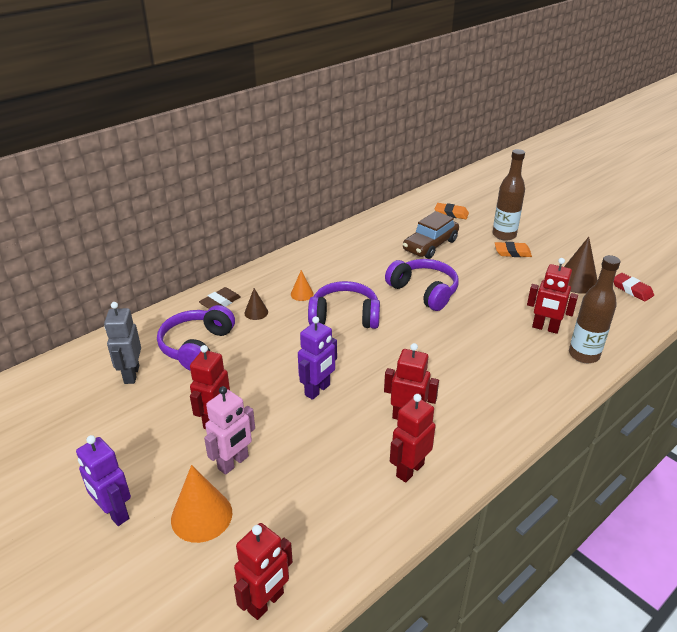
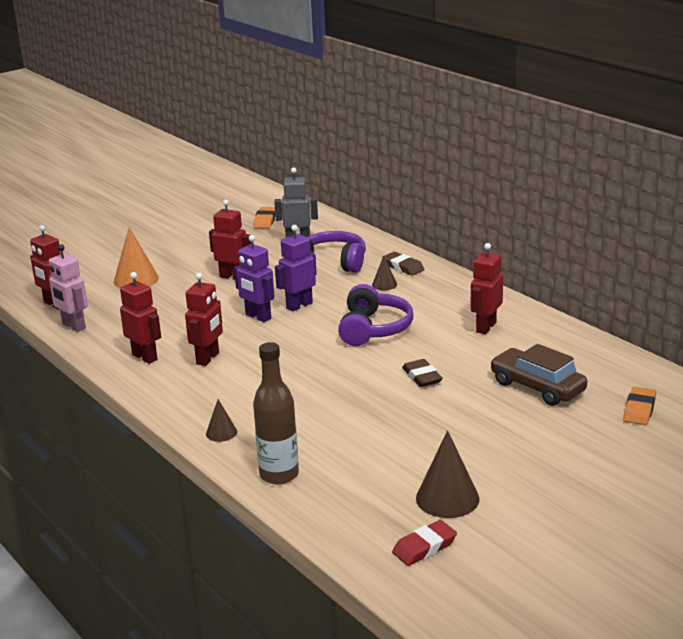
camera: 95 degrees right, 10 degrees down
purple robot [76,435,131,526] -> purple robot moved to [275,225,317,311]
pink robot [204,386,255,475] -> pink robot moved to [49,244,88,332]
orange cone [291,270,314,301] -> none
purple headphones [385,259,459,311] -> brown eraser [402,359,443,387]
brown bottle [492,149,525,241] -> none
orange eraser [495,242,532,257] -> orange eraser moved to [253,207,275,229]
red robot [527,258,578,334] -> red robot moved to [471,243,503,334]
none -> brown cone [206,399,237,442]

